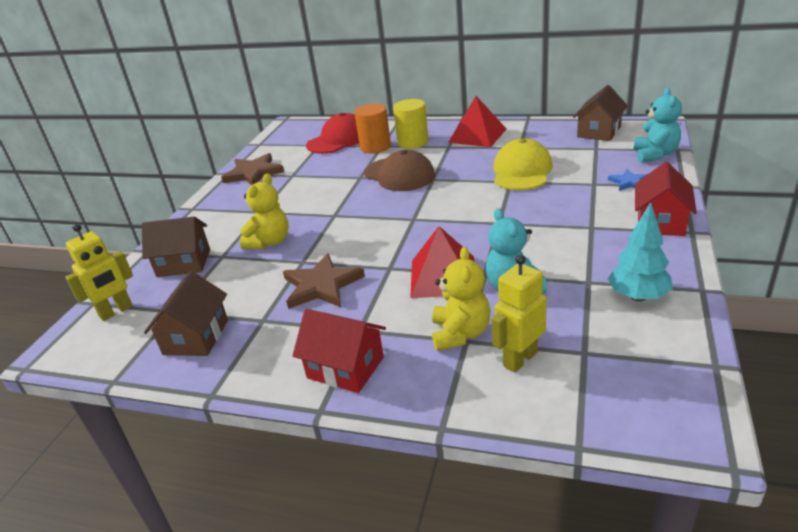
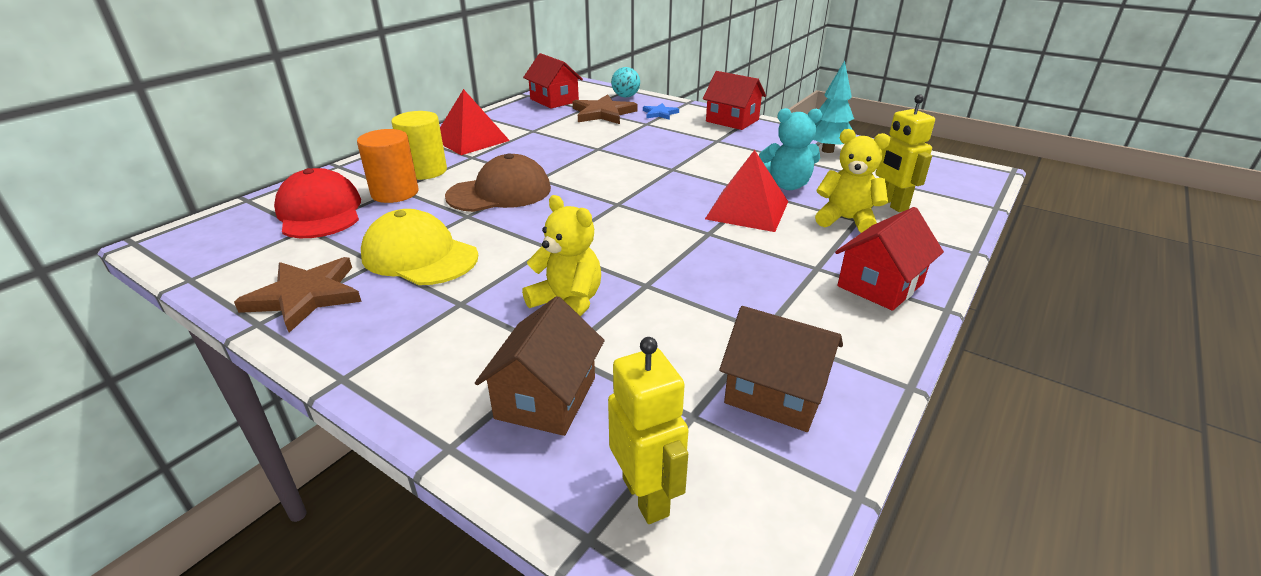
camera: 75 degrees left, 0 degrees up
brown star [283,254,365,309] -> brown star moved to [573,94,638,124]
yellow cap [494,138,553,190] -> yellow cap moved to [361,209,478,285]
brown house [573,85,628,141] -> red house [523,53,583,109]
turquoise teddy bear [634,88,682,162] -> turquoise ball [611,67,640,98]

